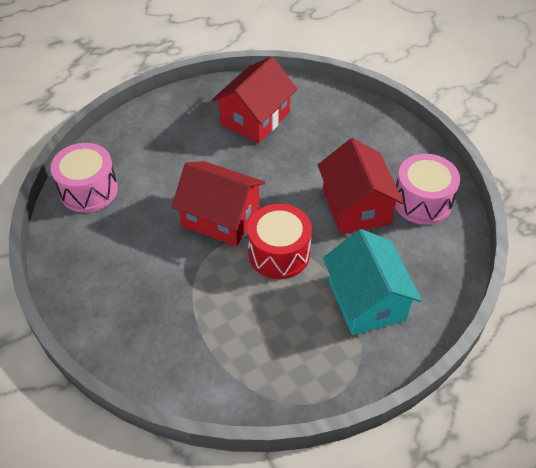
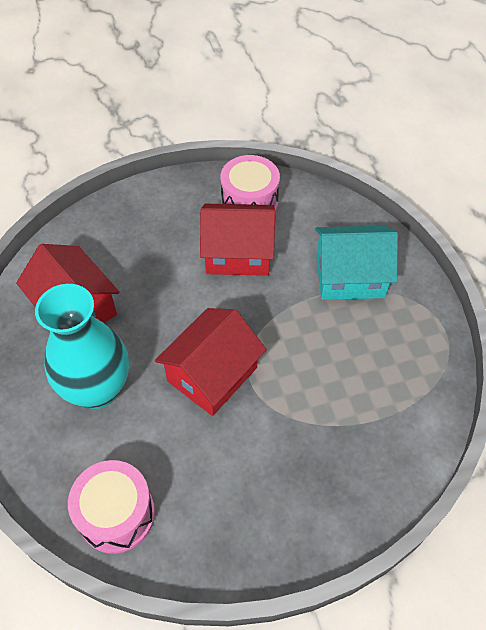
camera: 75 degrees left, 5 degrees up
red drum [247,204,312,279] -> none
none -> turquoise vase [35,284,129,409]

